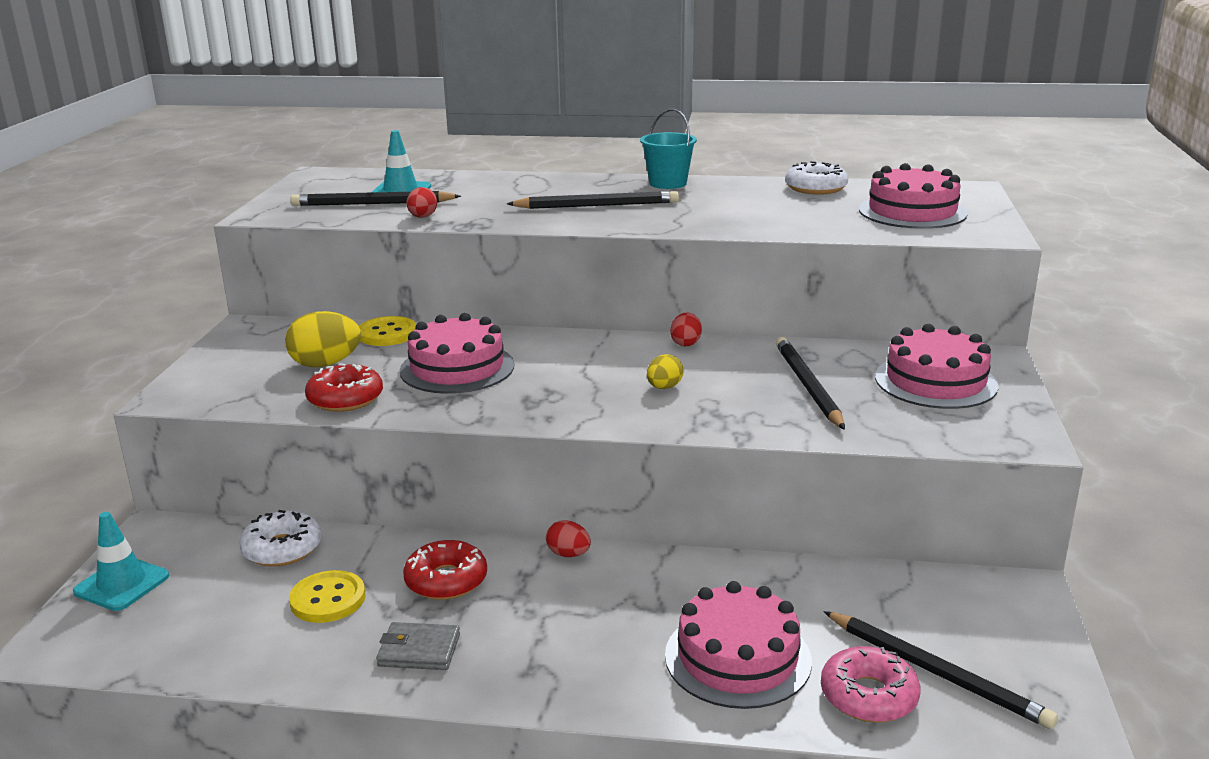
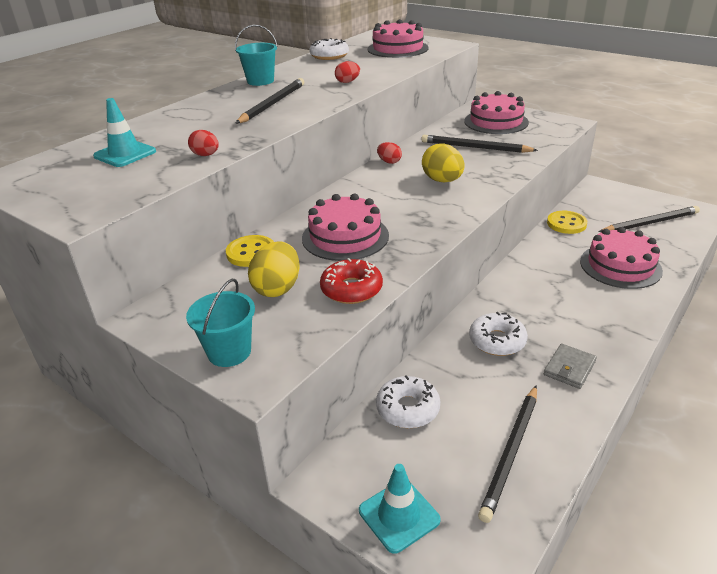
camera: 60 degrees left, 10 degrees up
yellow button [289,570,365,623] -> yellow button moved to [547,211,587,234]
black pencil [290,191,461,206] -> black pencil moved to [478,385,537,523]
red donut [403,540,487,600] -> white donut [469,312,528,356]
red egg [546,520,591,557] -> red egg moved to [335,61,360,83]
yellow egg [647,354,683,389] -> yellow egg [422,143,465,182], size x1.72
pink donut [821,646,920,723] -> none
none -> turquoise bucket [186,279,255,367]

